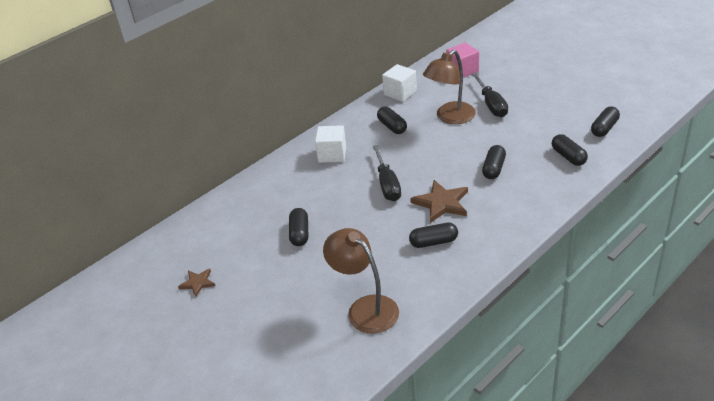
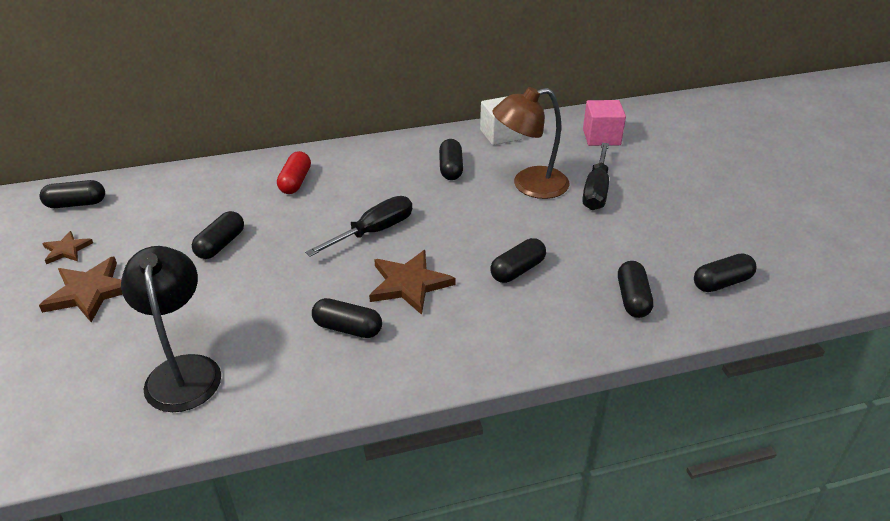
camera: 25 degrees right, 0 degrees up
white cube [315,125,346,163] -> none
brown lamp [323,228,399,334] -> black lamp [121,246,221,412]
black screwdriver [373,145,401,201] -> black screwdriver turned 150 degrees counterclockwise [305,196,412,257]
none -> brown star [39,256,122,322]
none -> black capsule [40,180,105,208]
none -> red capsule [277,151,311,194]

